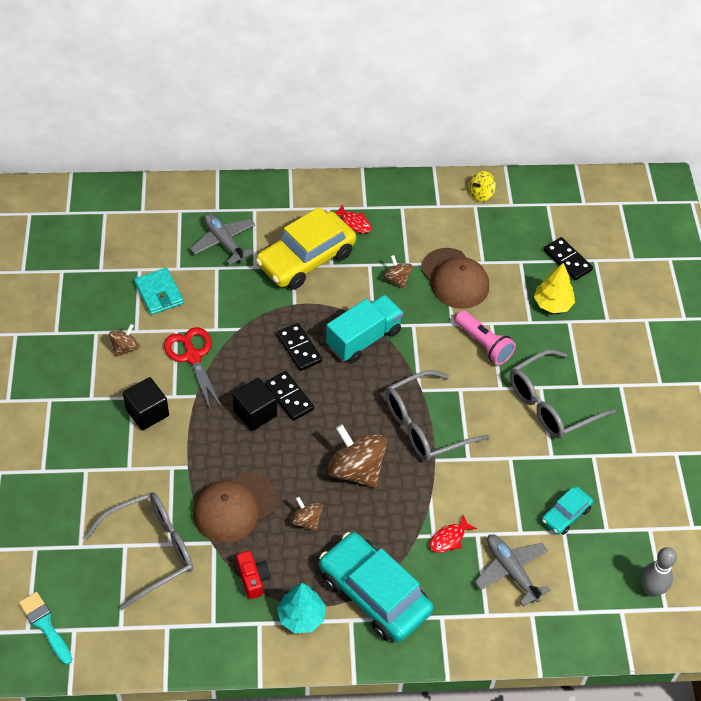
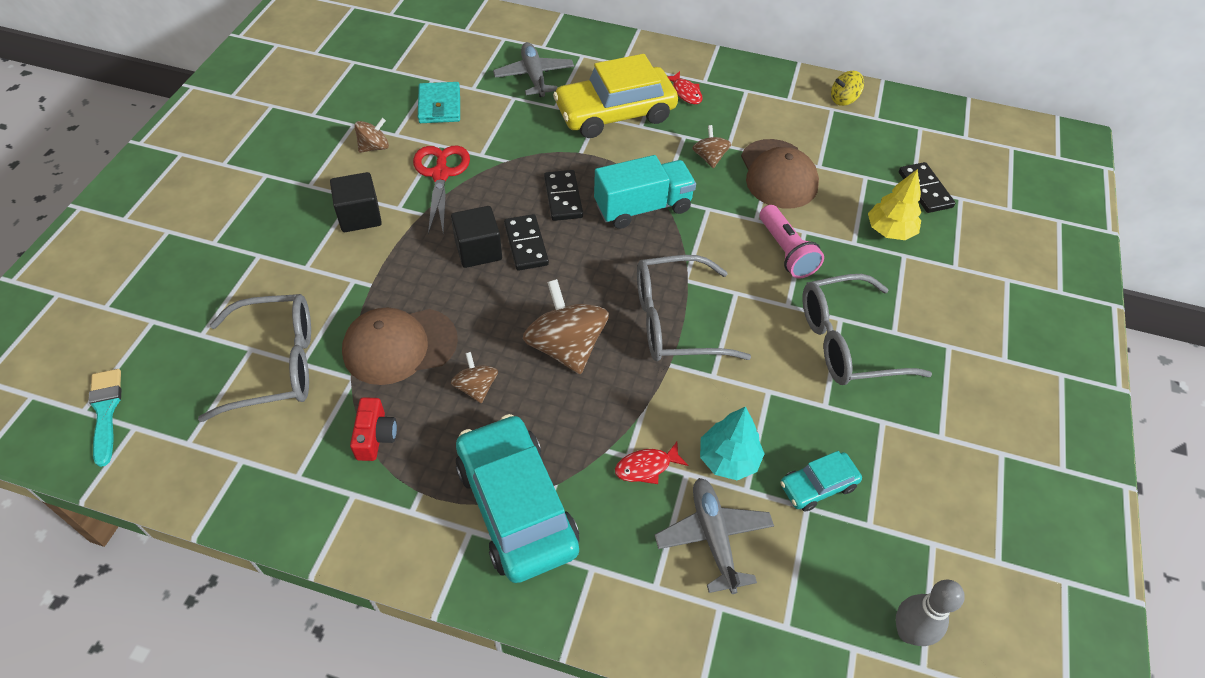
camera: 20 degrees right, 0 degrees up
turquoise tree [277,583,326,633] -> turquoise tree moved to [700,407,765,480]

